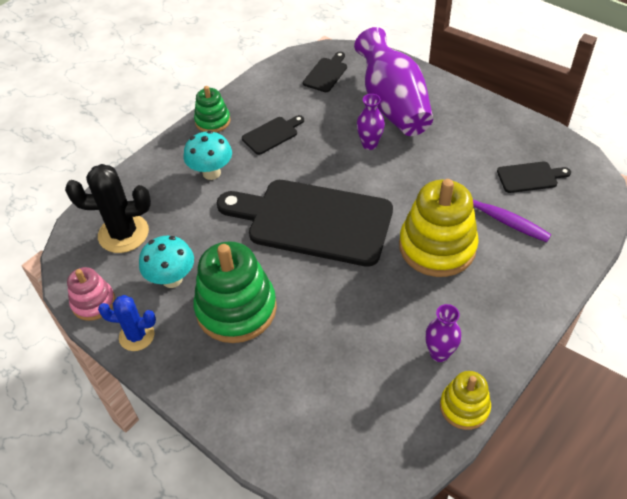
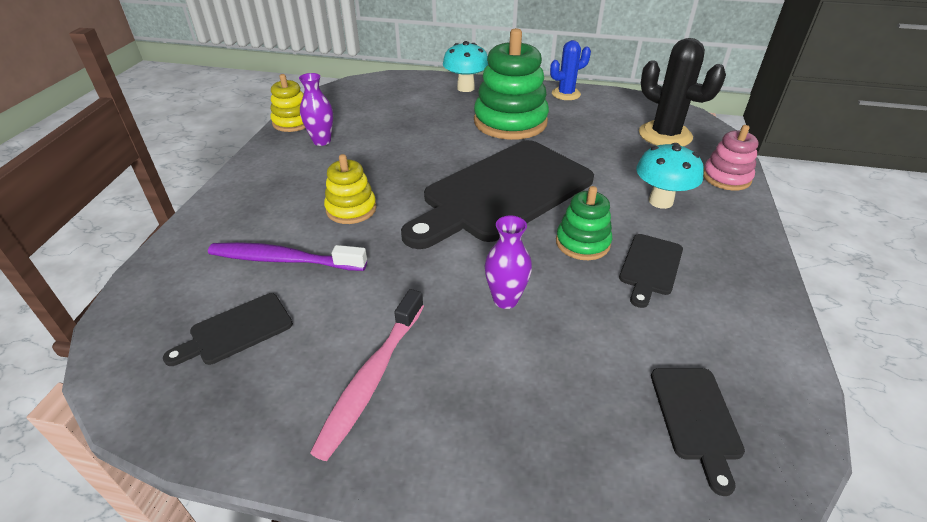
camera: 150 degrees right, 10 degrees down
black cactus [65,164,151,253] -> black cactus turned 75 degrees clockwise [639,38,726,146]
pink stacking toy [67,267,115,321] -> pink stacking toy moved to [703,125,759,191]
turquoise mushroom [139,236,194,288] -> turquoise mushroom moved to [443,41,488,92]
green stacking toy [194,86,231,133] -> green stacking toy moved to [556,186,612,260]
black cutting board [217,180,393,267] -> black cutting board turned 150 degrees clockwise [401,140,594,249]
purple vase [354,27,433,136] -> none
yellow stacking toy [399,179,479,277] -> yellow stacking toy [324,154,377,224], size x0.55
none -> pink toothbrush [310,289,424,461]

